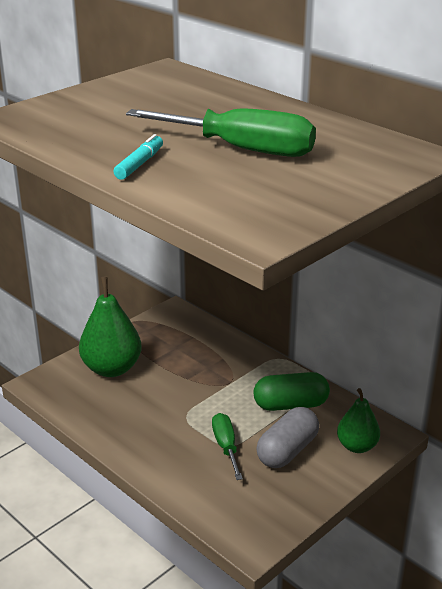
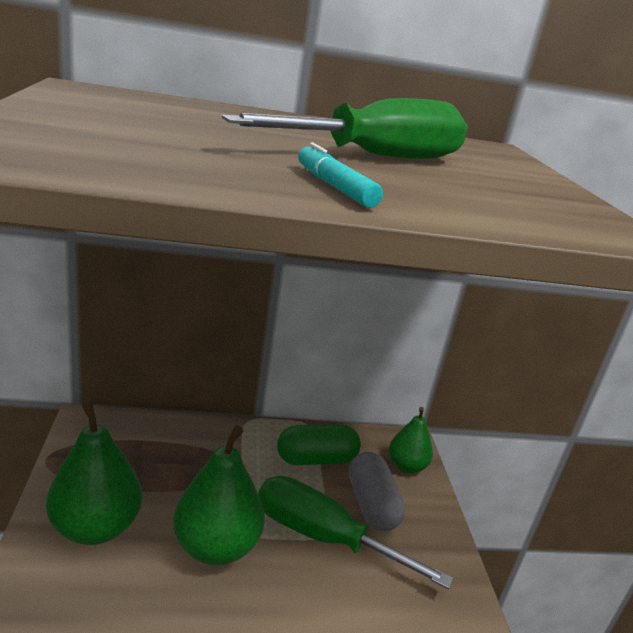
camera: 55 degrees left, 5 degrees down
green screwdriver [212,413,243,480] -> green screwdriver [258,476,453,589], size x1.80
green capsule [254,372,330,411] -> green capsule turned 45 degrees clockwise [277,424,361,465]
none -> green pear [173,425,265,565]

